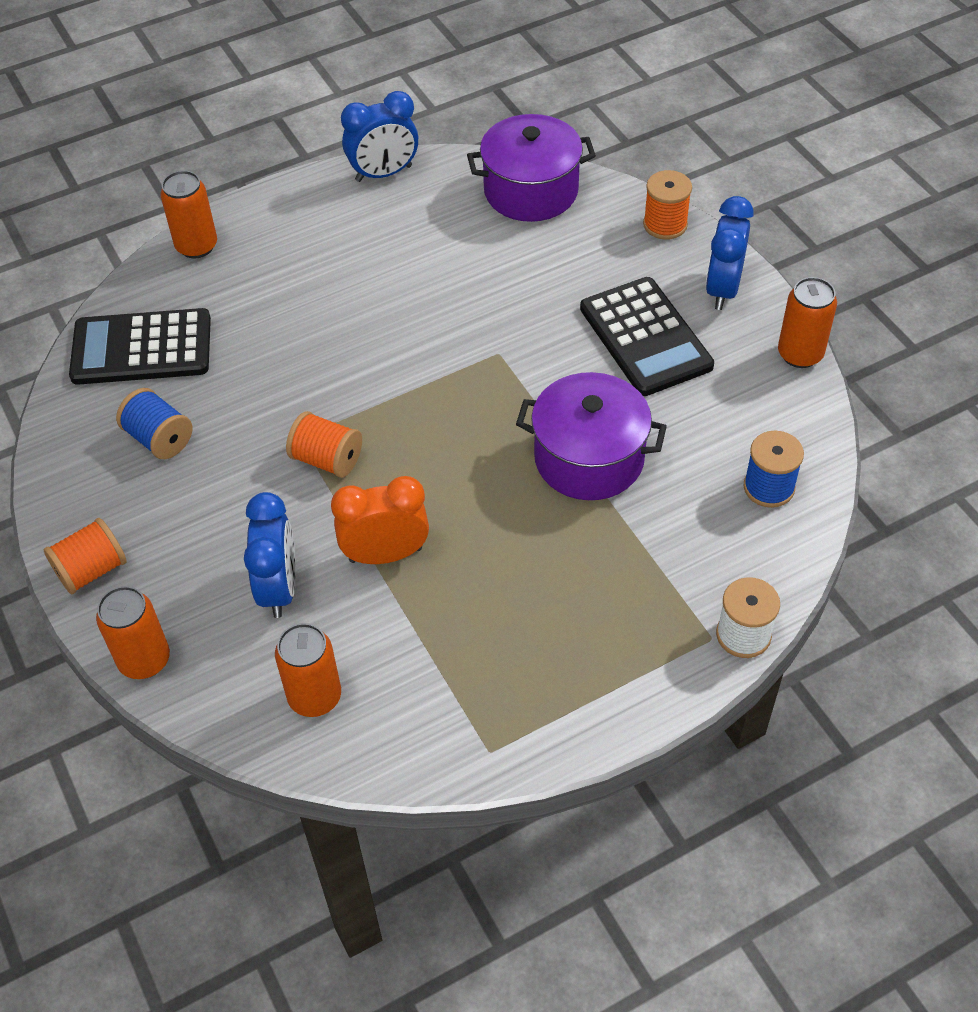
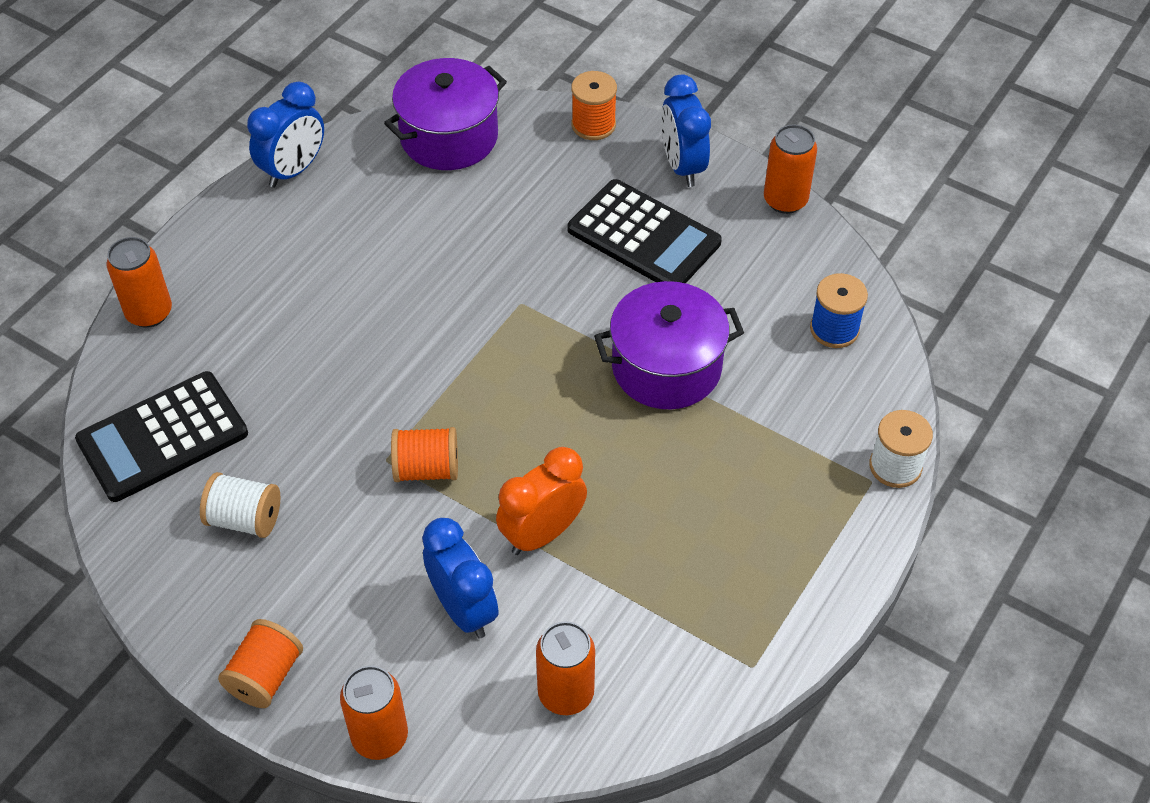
camera: 30 degrees left, 0 degrees up
blue spool [116,388,192,459] -> white spool [200,472,280,538]

